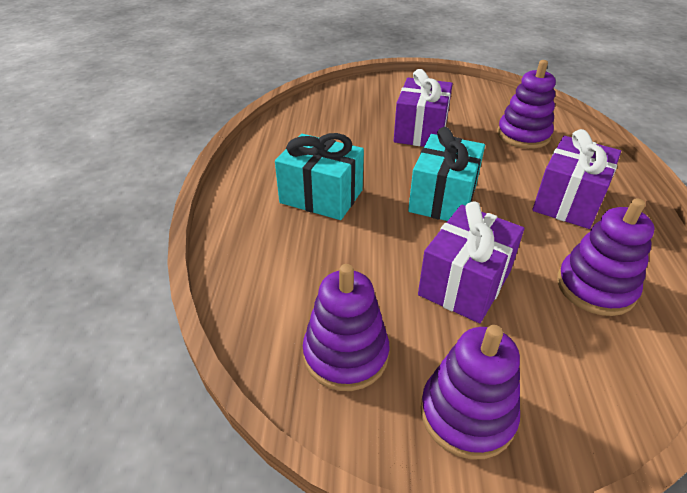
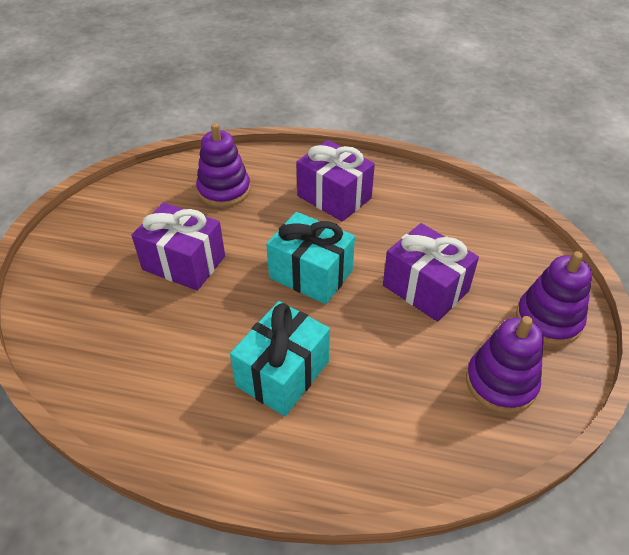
camera: 80 degrees left, 5 degrees up
purple stacking toy [557,198,654,316] -> none

